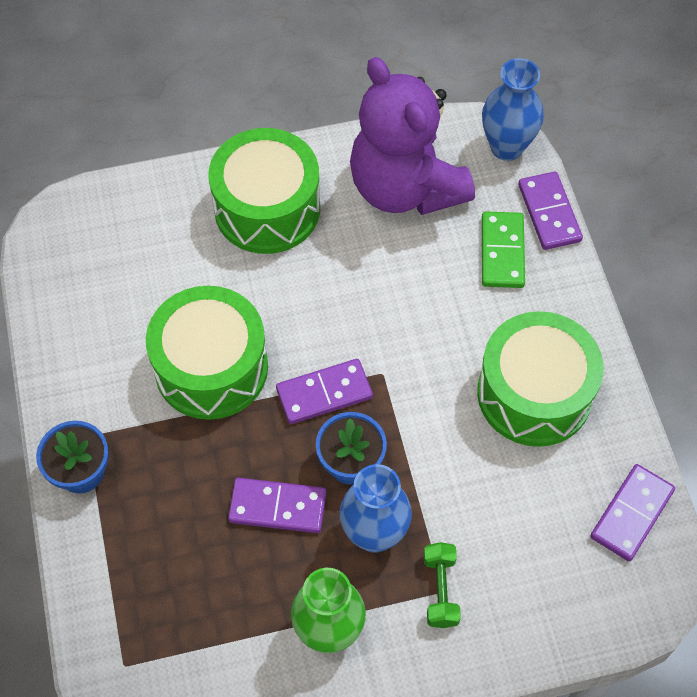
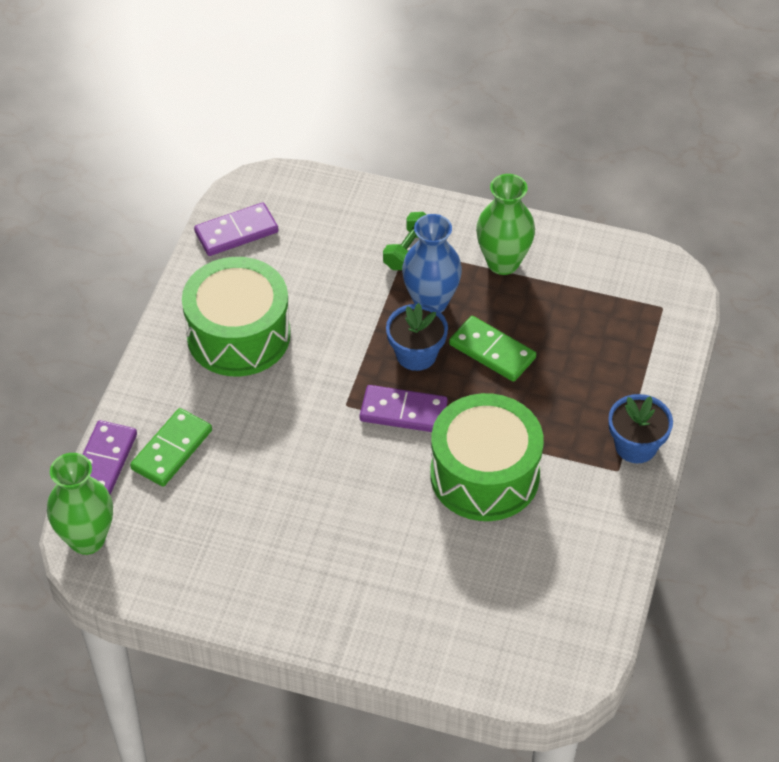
camera: 150 degrees left, 10 degrees down
green drum [208,128,320,254] -> none
purple domino [228,478,326,533] -> green domino [449,316,536,382]
purple teddy bear [350,57,475,215] -> none
blue vase [482,58,544,161] -> green vase [47,453,113,555]

